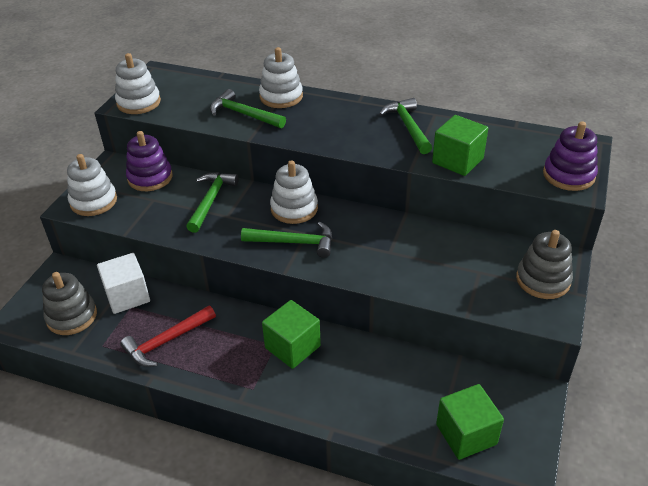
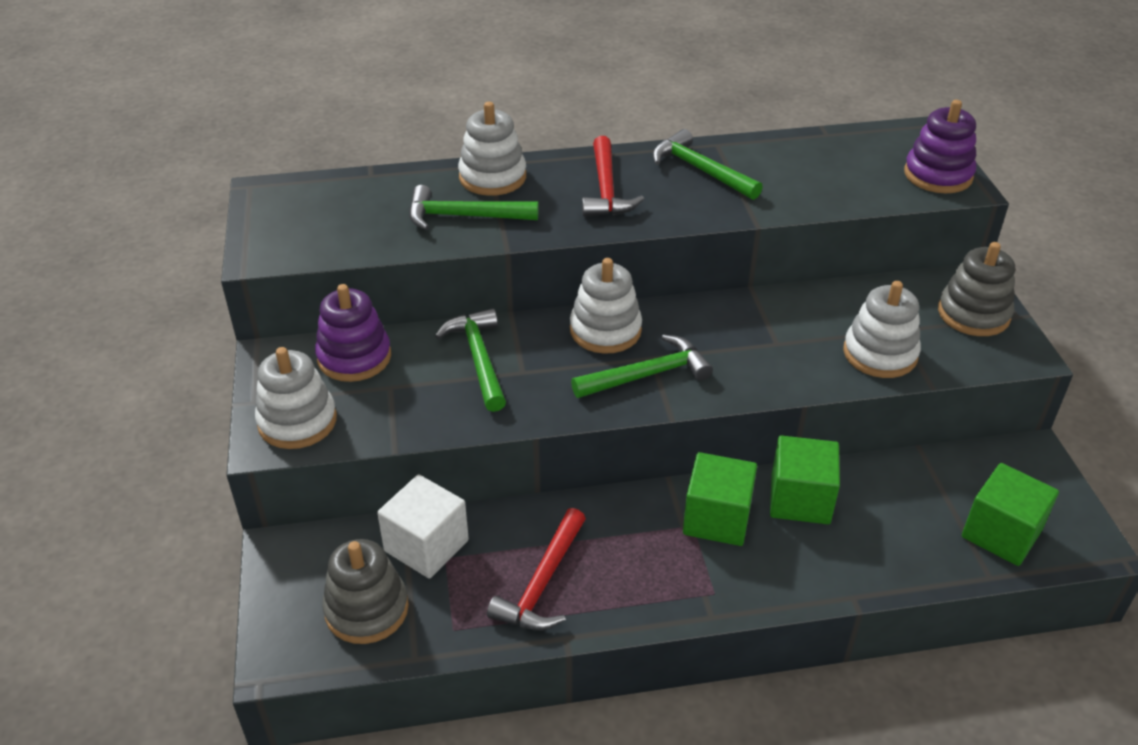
camera: 30 degrees left, 0 degrees up
white stacking toy [115,53,161,114] -> white stacking toy moved to [843,281,921,378]
green cube [432,115,488,176] -> green cube moved to [770,435,840,524]
none -> red hammer [582,136,644,217]

